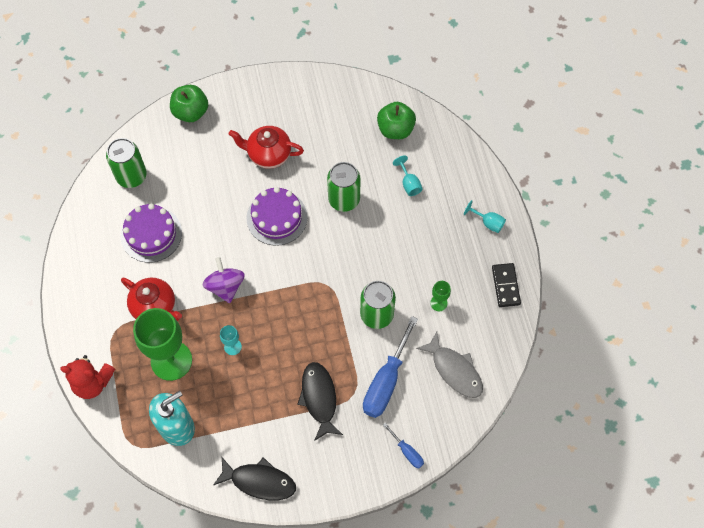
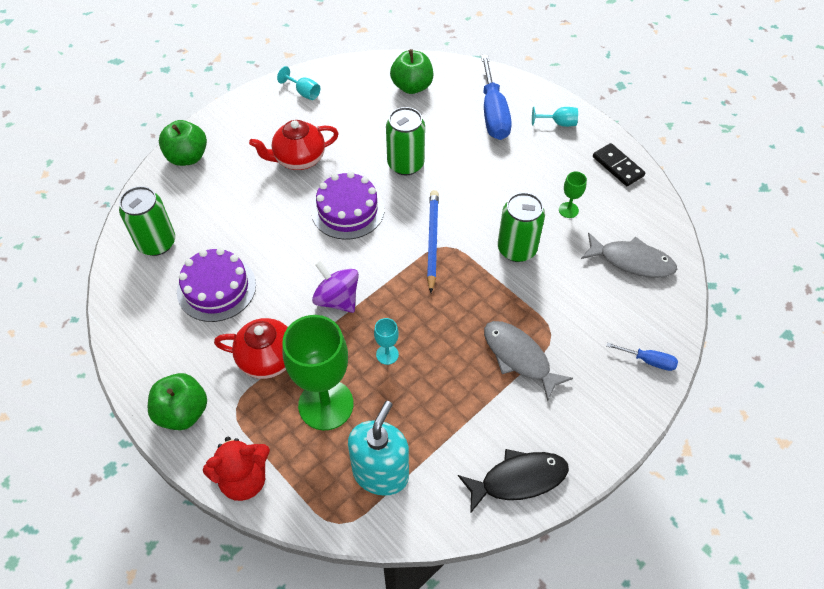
camera: 30 degrees left, 10 degrees down
black fish [297,362,343,441] -> grey fish [484,321,573,401]
blue screwdriver [363,316,418,418] -> blue screwdriver moved to [481,55,512,140]
turquoise goblet [393,155,423,196] -> turquoise goblet moved to [277,66,320,100]
none -> green apple [148,373,207,430]
none -> blue pencil [427,190,439,293]

